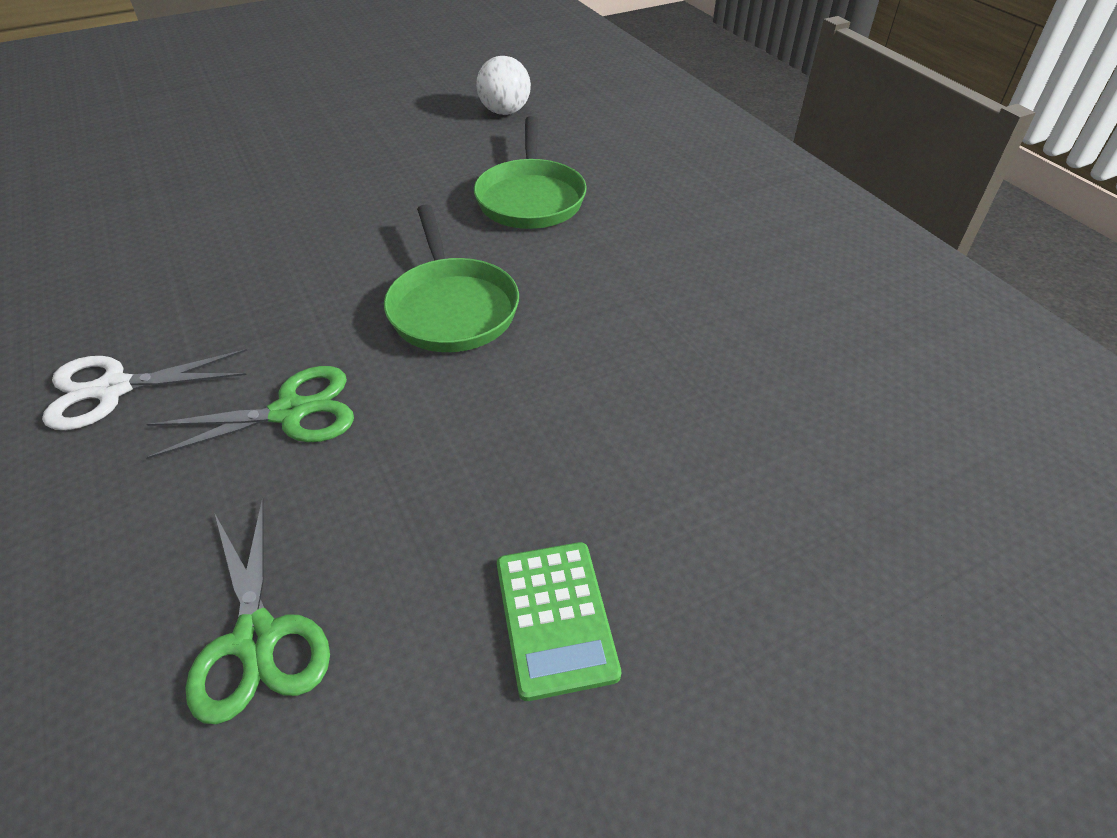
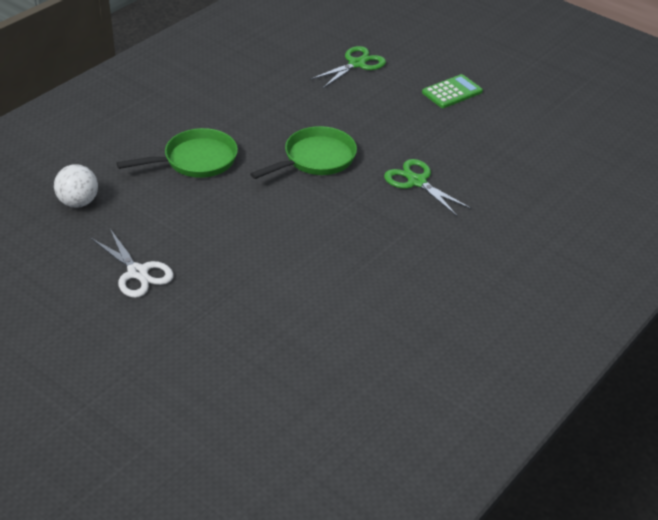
camera: 115 degrees left, 5 degrees down
white scissors [42,349,248,430] -> white scissors moved to [91,229,174,298]
green scissors [186,497,330,724] -> green scissors moved to [310,46,386,88]

